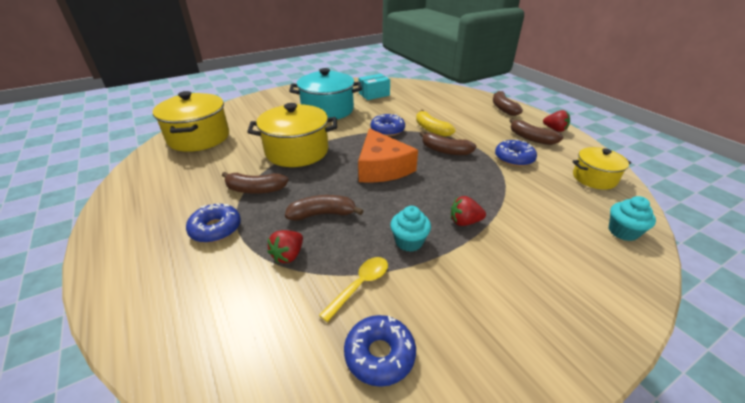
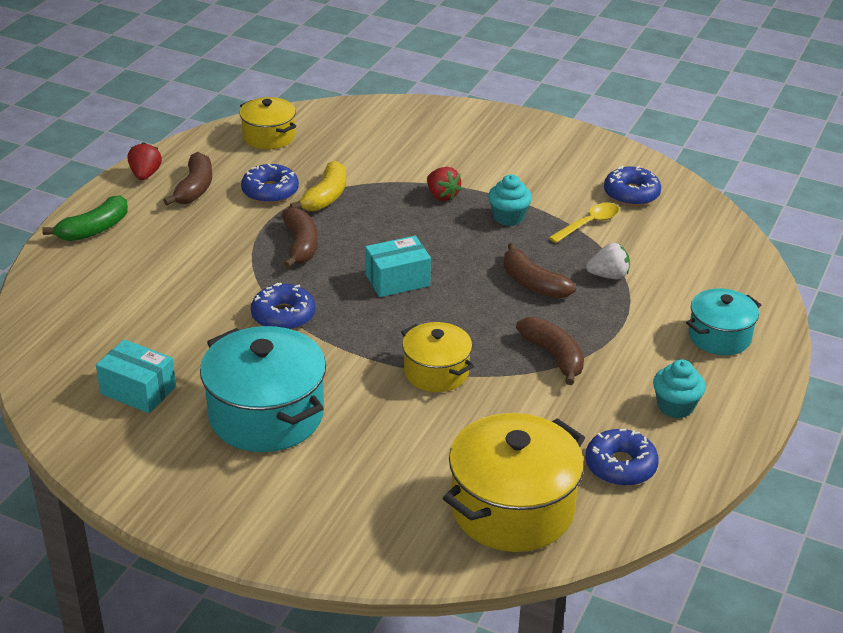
camera: 125 degrees left, 0 degrees up
blue donut [186,203,241,243] -> blue donut moved to [585,429,659,486]
yellow pot [247,103,337,167] -> yellow pot [401,322,474,392], size x0.59
red strawberry [268,230,303,263] -> white strawberry [586,243,630,279]
yellow spoon [319,257,388,322] -> yellow spoon turned 135 degrees clockwise [549,203,619,243]
orange cheese [358,128,418,183] -> turquoise box [365,236,431,297]
yellow banana [416,110,455,137] -> yellow banana moved to [290,161,346,211]
brown banana [493,91,523,116] -> green banana [42,195,128,241]
turquoise cupcake [609,196,656,241] -> turquoise cupcake moved to [653,359,706,418]
none -> turquoise pot [686,288,761,355]

